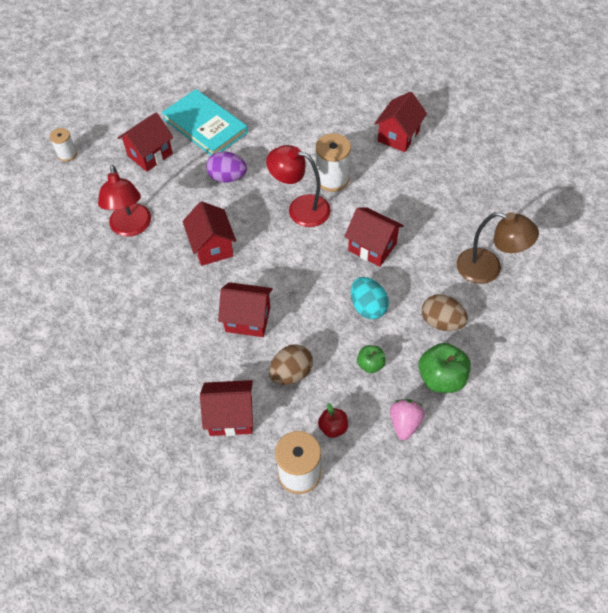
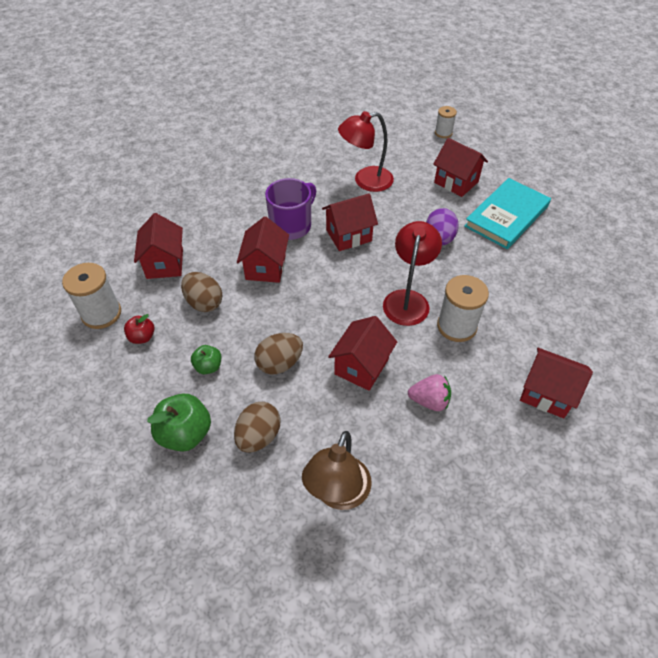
camera: 85 degrees right, 5 degrees down
turquoise egg [351,277,389,319] -> brown egg [254,333,303,375]
pink strawberry [390,399,425,440] -> pink strawberry moved to [408,374,451,411]
none -> purple mug [265,178,316,240]

